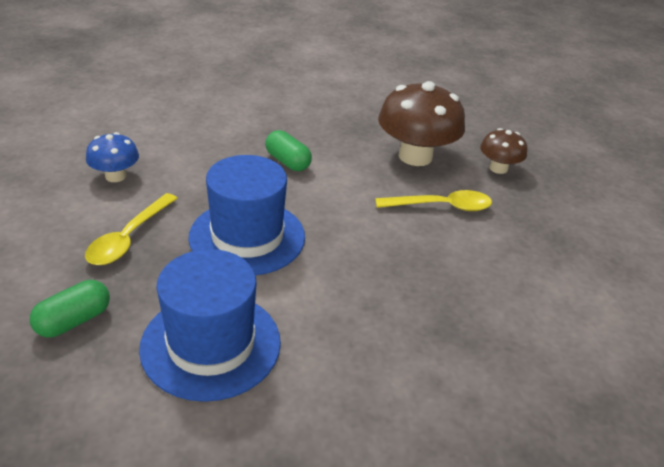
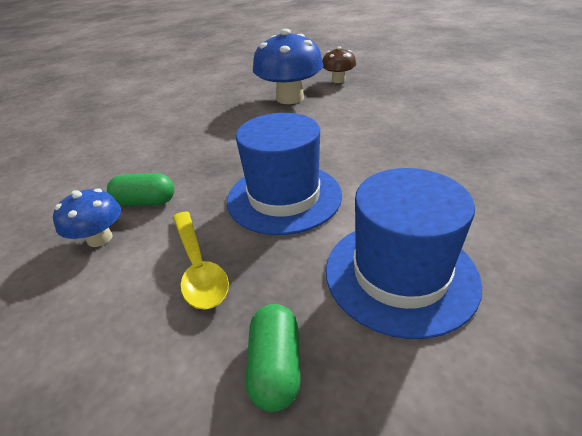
camera: 40 degrees left, 0 degrees up
green capsule [265,130,312,171] -> green capsule moved to [107,173,174,206]
yellow spoon [375,190,492,211] -> none
brown mushroom [378,81,465,166] -> blue mushroom [253,29,323,104]

